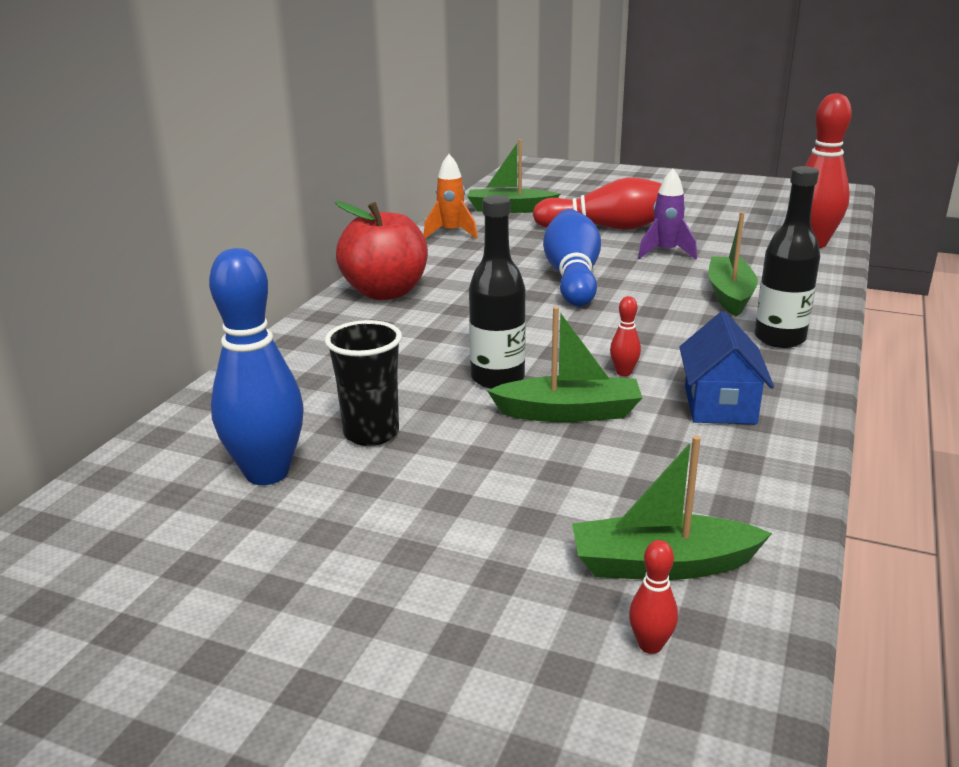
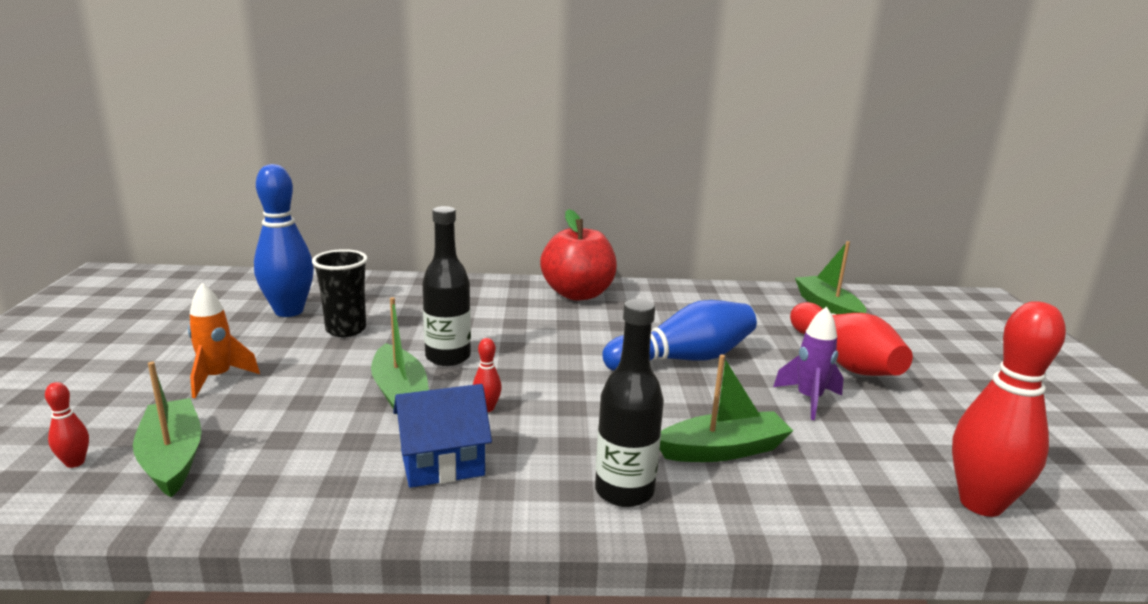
camera: 65 degrees right, 5 degrees down
orange rocket [424,154,478,239] -> orange rocket moved to [188,283,260,398]

